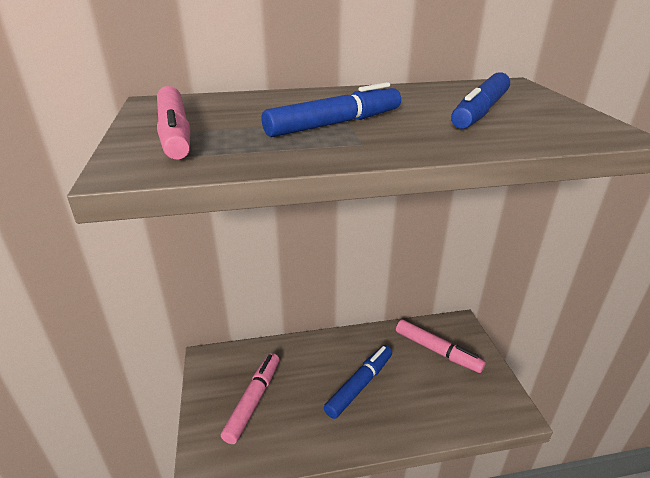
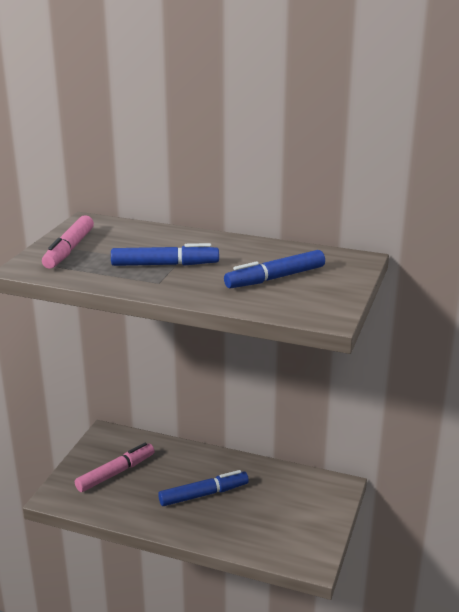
camera: 30 degrees right, 5 degrees down
pink marker [396,319,486,373] -> none

